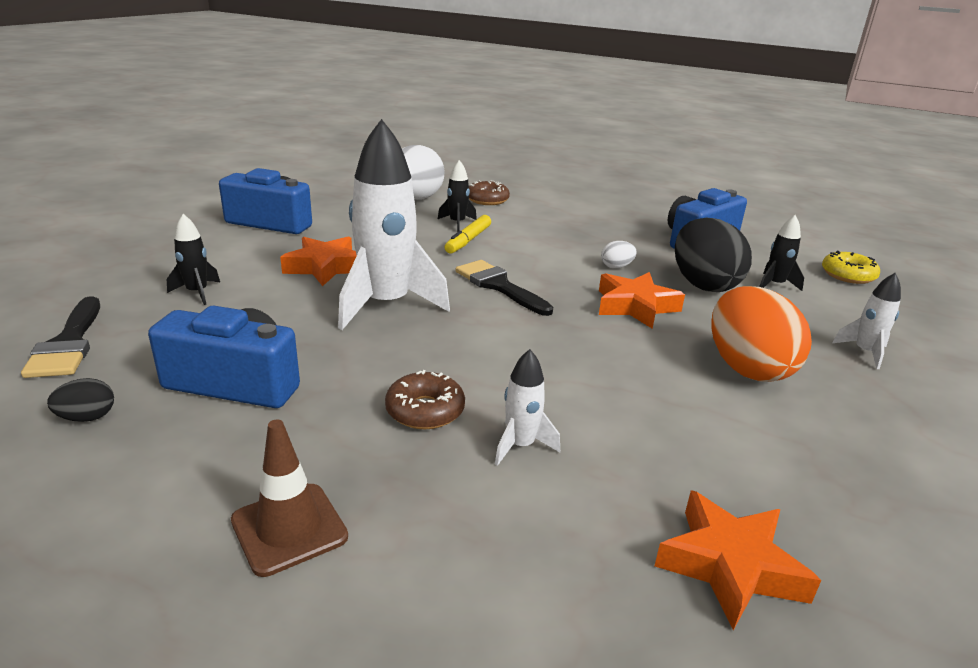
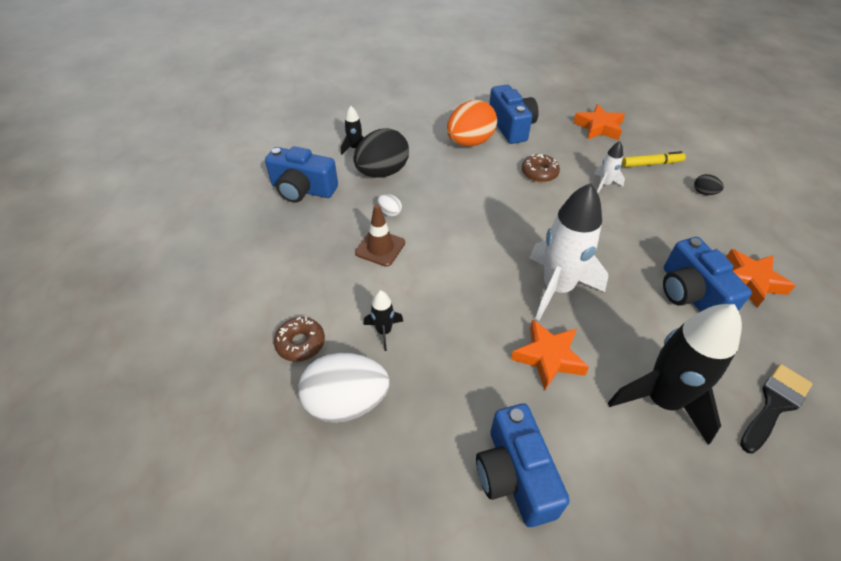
camera: 120 degrees left, 20 degrees up
black egg [47,378,114,422] -> black egg moved to [694,174,724,195]
black rocket [167,214,220,305] -> black rocket [608,304,742,445], size x2.18
brown traffic cone [231,420,348,577] -> brown traffic cone moved to [355,204,405,267]
brown donut [385,370,465,429] -> brown donut moved to [522,154,560,182]
yellow marker [444,215,491,254] -> yellow marker moved to [622,151,686,167]
black brush [455,260,553,316] -> none
orange star [599,272,685,329] -> orange star moved to [726,249,796,308]
yellow donut [822,251,880,284] -> none
white rocket [832,273,901,369] -> none
none -> blue camera [489,85,539,144]

